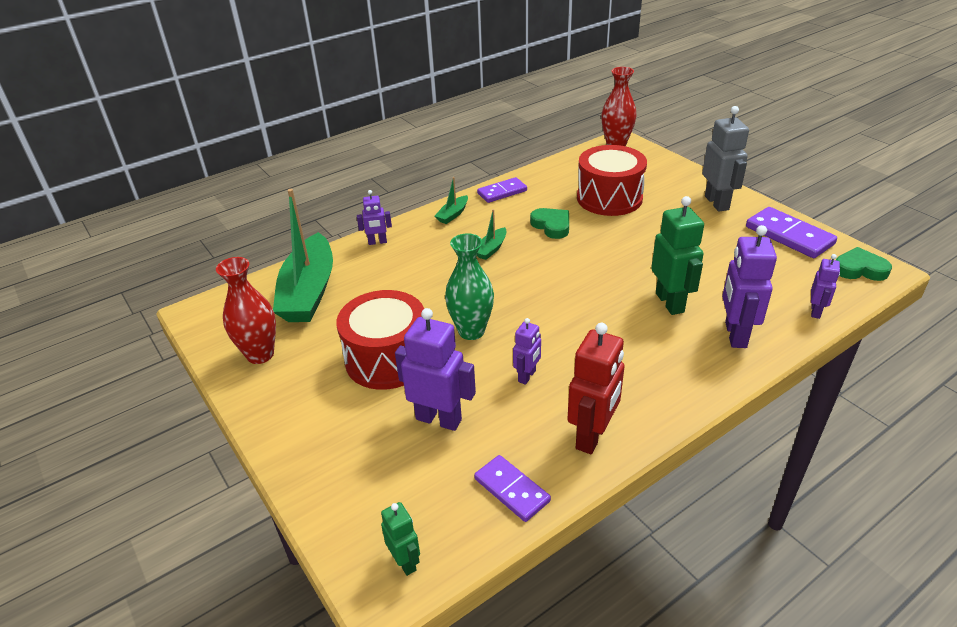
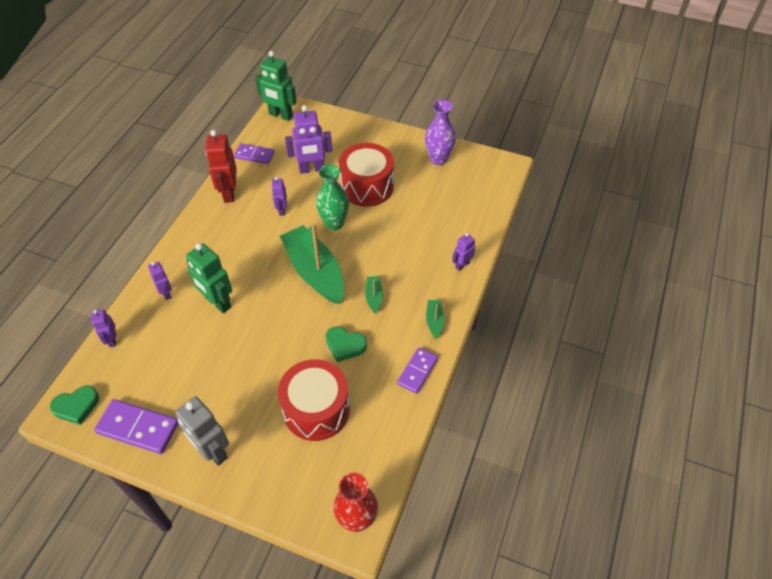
camera: 145 degrees right, 15 degrees up
red vase [216,257,276,364] -> purple vase [425,100,456,166]
green boat [273,189,333,322] -> green boat moved to [280,223,344,304]
green robot [381,502,420,576] -> green robot [255,51,297,121], size x1.79
purple robot [722,225,777,348] -> purple robot [148,262,172,300], size x0.56

